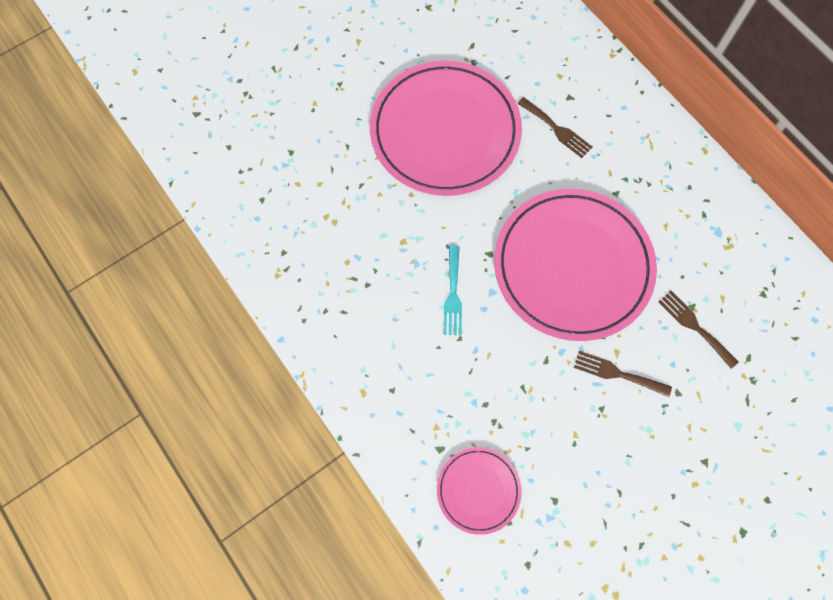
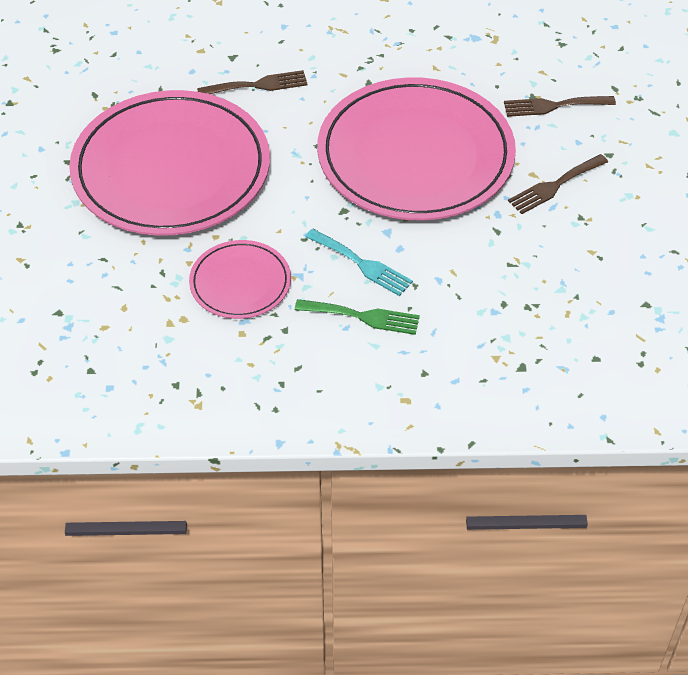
camera: 55 degrees left, 20 degrees down
pink plate [437,447,522,535] -> pink plate moved to [189,240,291,319]
none -> green fork [295,299,420,335]

